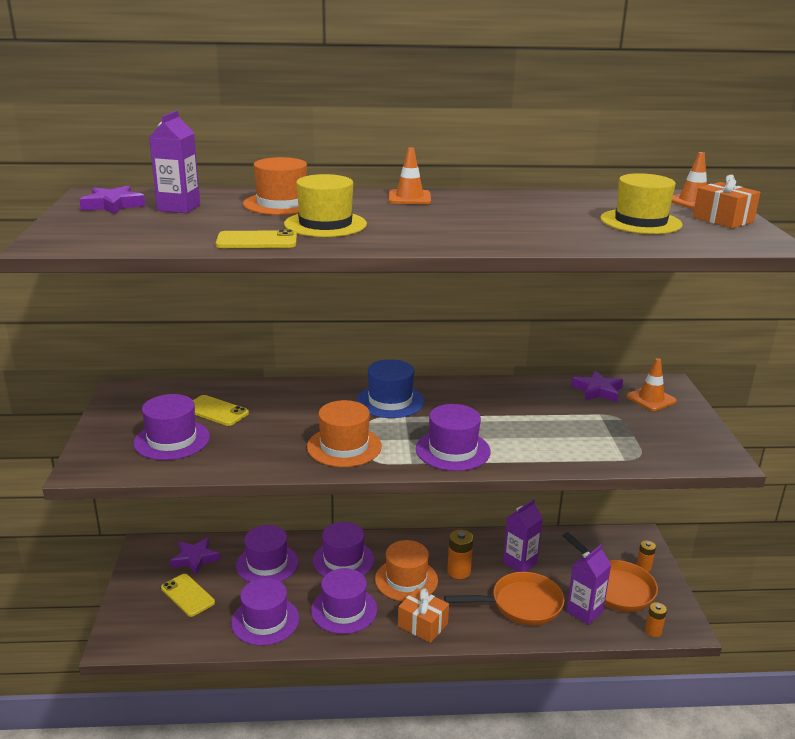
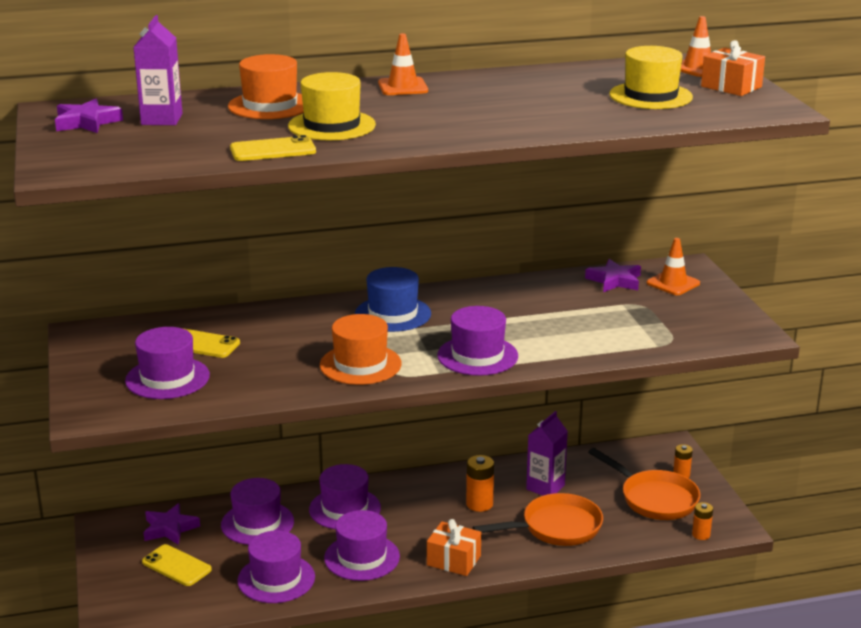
camera: 10 degrees left, 0 degrees up
orange hat [375,540,438,601] -> none
purple carton [566,544,611,625] -> none

